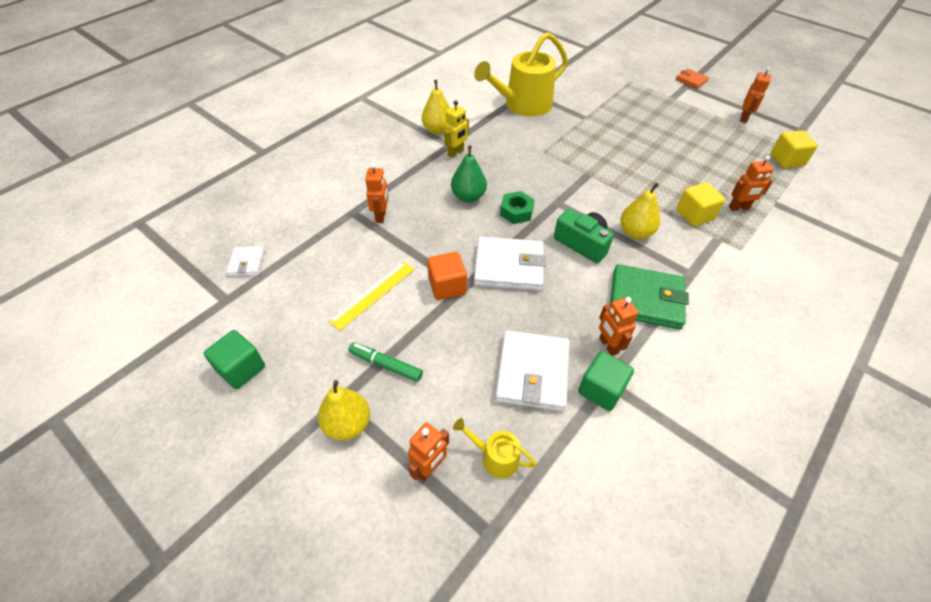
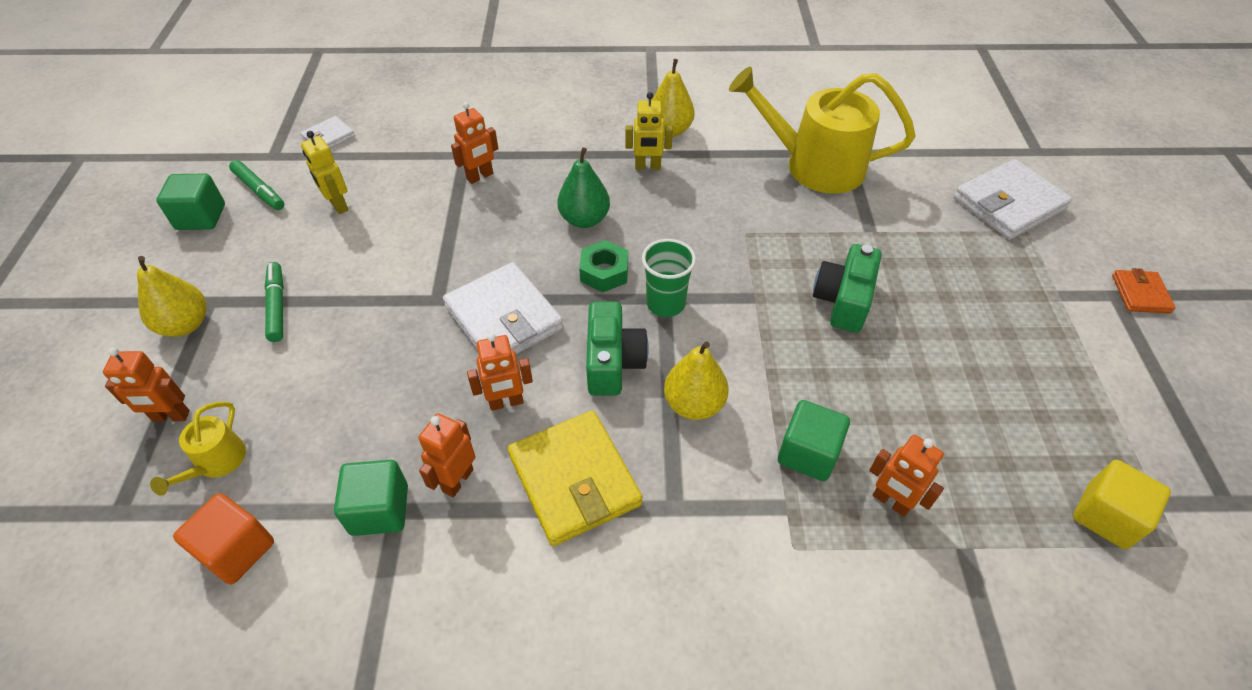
camera: 50 degrees right, 0 degrees up
yellow ruler [329,261,415,330] -> none
orange cube [427,252,467,300] -> orange cube moved to [173,493,274,585]
yellow watering can [453,418,536,478] -> yellow watering can turned 150 degrees counterclockwise [150,401,246,496]
white wallet [495,330,570,412] -> white wallet moved to [954,159,1072,240]
green wallet [610,264,689,330] -> yellow wallet [508,410,643,546]
yellow cube [677,182,725,226] -> green cube [778,400,850,481]
orange robot [740,67,771,123] -> orange robot moved to [467,333,533,411]
none -> green marker [229,160,284,210]
none -> yellow robot [301,131,348,214]
none -> green cup [642,239,696,317]
none -> green camera [813,244,882,333]

